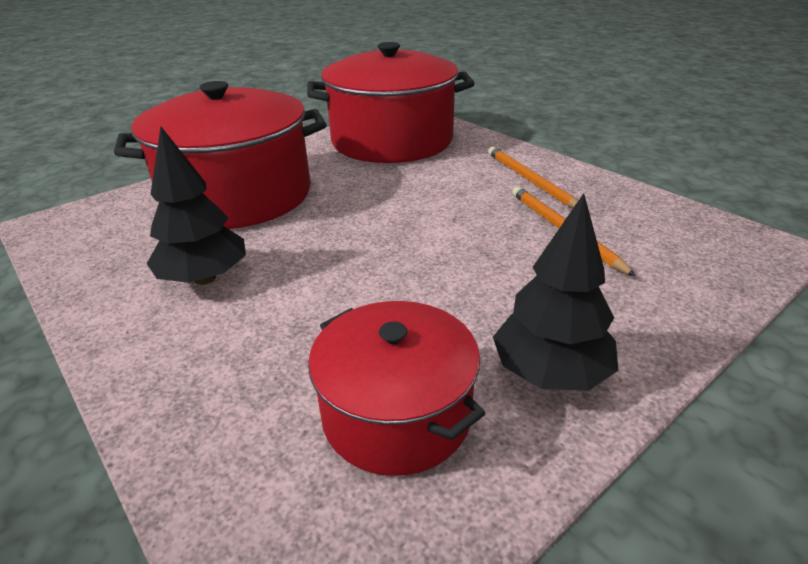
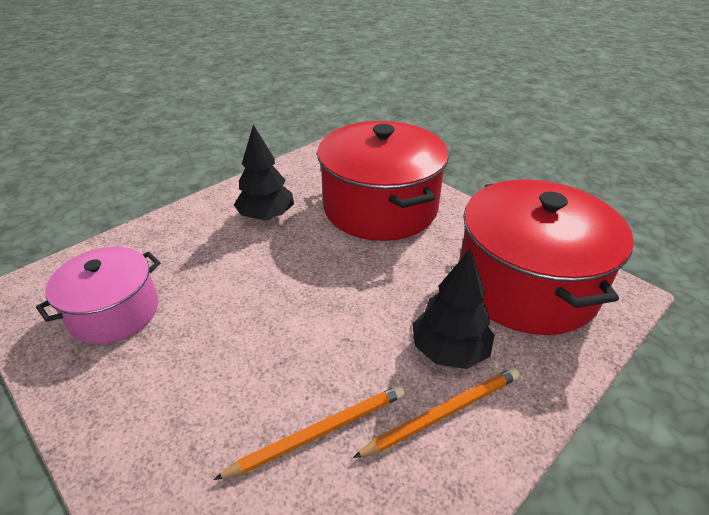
camera: 85 degrees right, 5 degrees up
red pot [308,301,485,476] -> pink pot [36,247,161,344]
black tree [493,193,618,391] -> black tree moved to [412,248,495,369]

